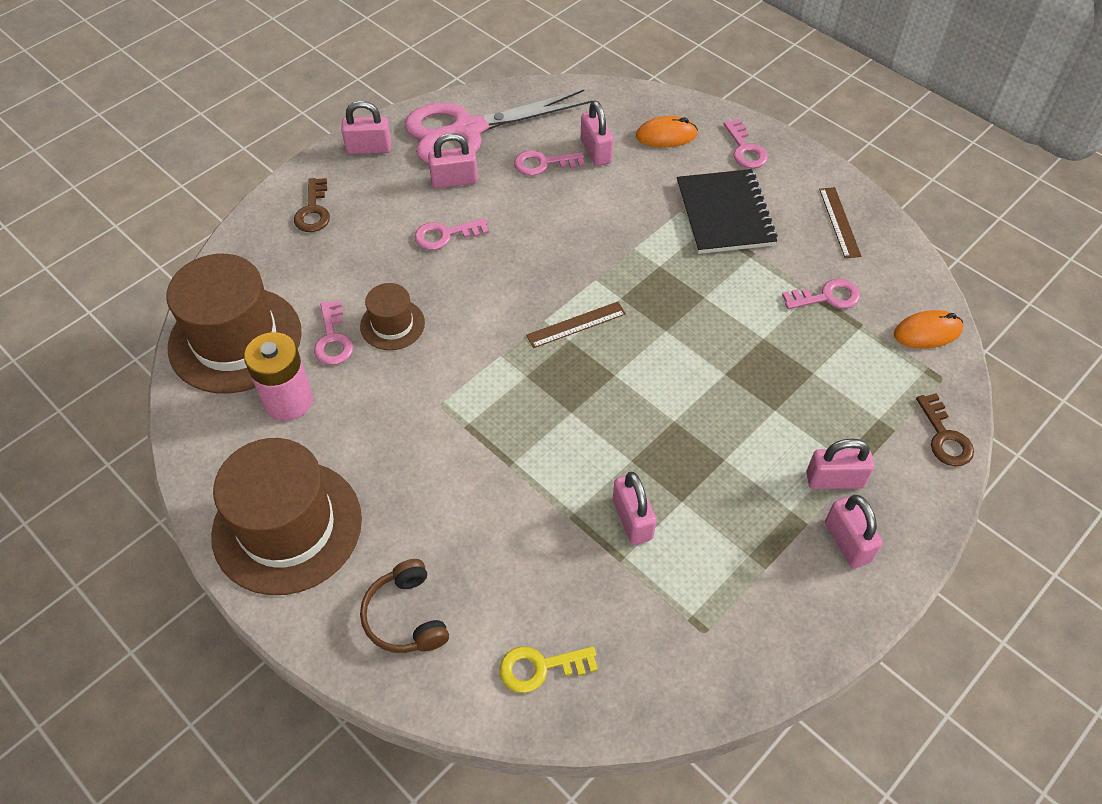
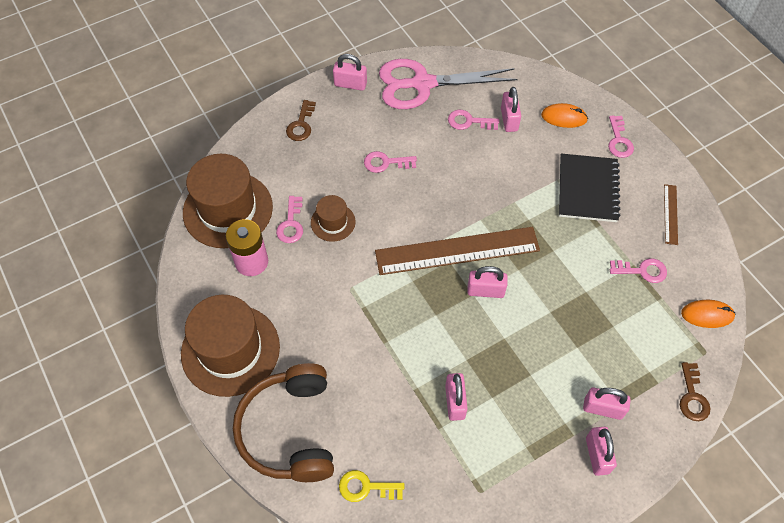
camera: 15 degrees right, 5 degrees up
brown headphones [360,559,449,653] -> brown headphones [233,363,334,482], size x1.88
pink padlock [428,133,478,189] -> pink padlock moved to [467,266,508,298]
brown ruler [526,302,626,348] -> brown ruler [375,227,540,275], size x2.25

